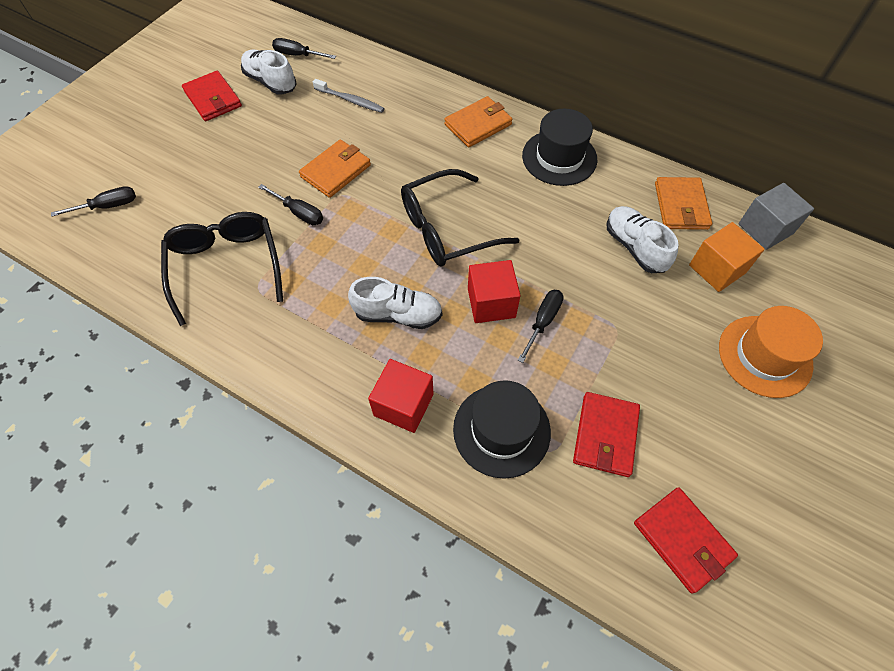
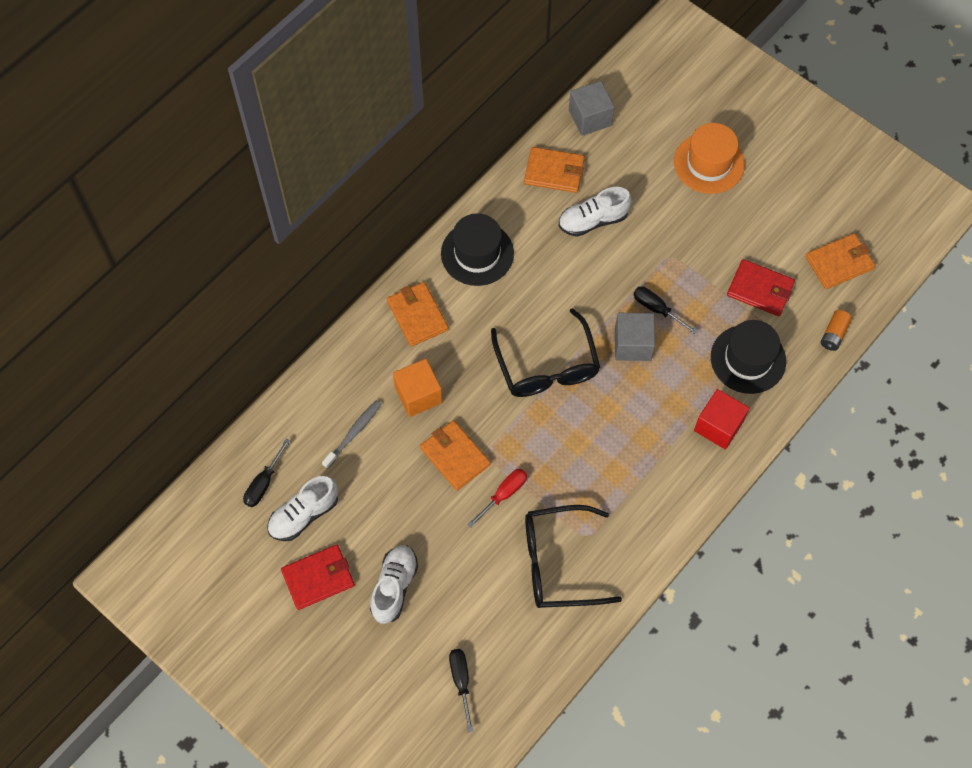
camera: 80 degrees left, 5 degrees up
black screwdriver [258,184,323,225] -> red screwdriver [468,469,527,528]
white shoe [348,277,442,329] -> white shoe moved to [370,545,418,624]
red cube [468,260,520,323] -> grey cube [615,313,655,361]
red wallet [634,487,738,594] -> orange wallet [806,233,875,289]
orange cube [689,222,765,292] -> orange cube moved to [393,359,442,417]
none -> orange battery [821,310,852,351]

